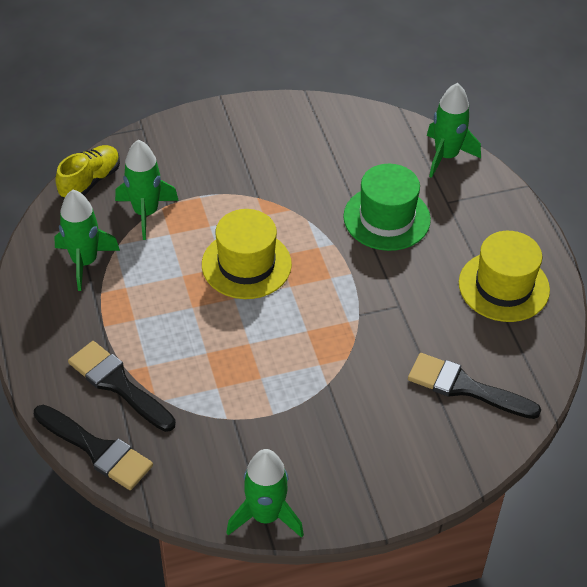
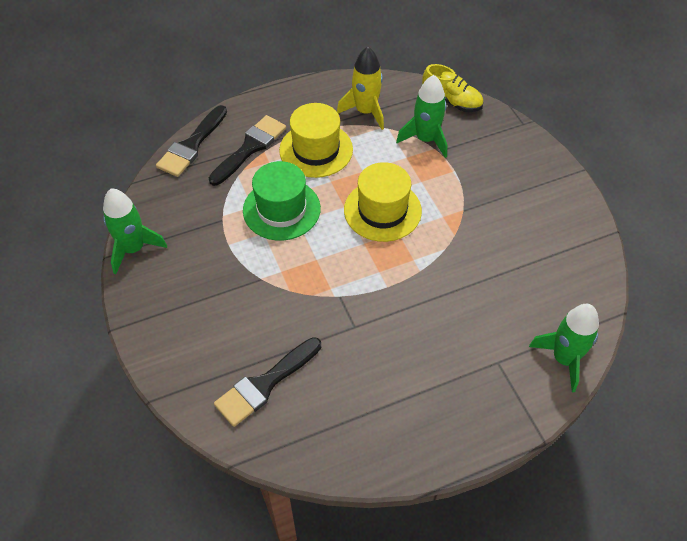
camera: 85 degrees right, 5 degrees up
green rocket [54,190,120,291] -> yellow rocket [337,47,384,130]
green hat [343,164,431,251] -> green hat moved to [243,161,321,240]
black brush [408,353,541,419] -> black brush turned 150 degrees counterclockwise [214,337,321,427]
yellow hat [459,231,550,322] -> yellow hat moved to [279,103,353,178]

